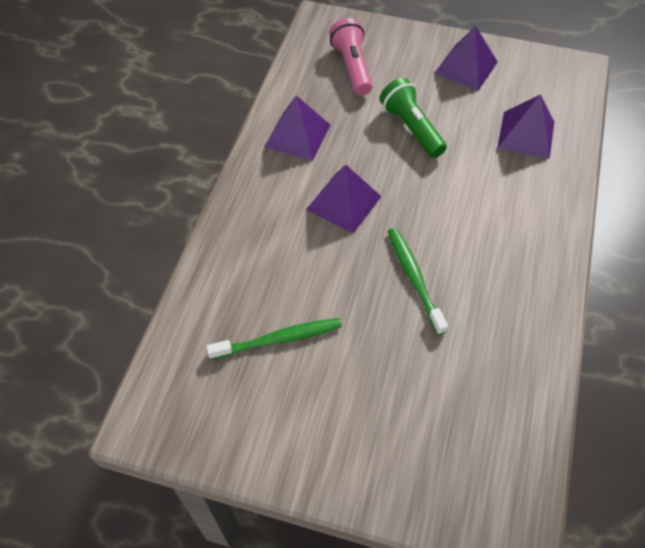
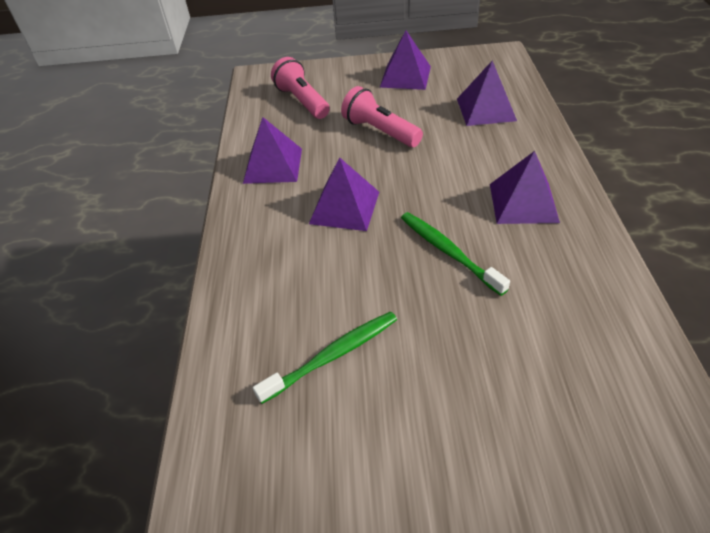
camera: 15 degrees left, 10 degrees down
green flashlight [380,78,447,158] -> pink flashlight [341,86,423,147]
none -> purple pyramid [490,151,560,224]

